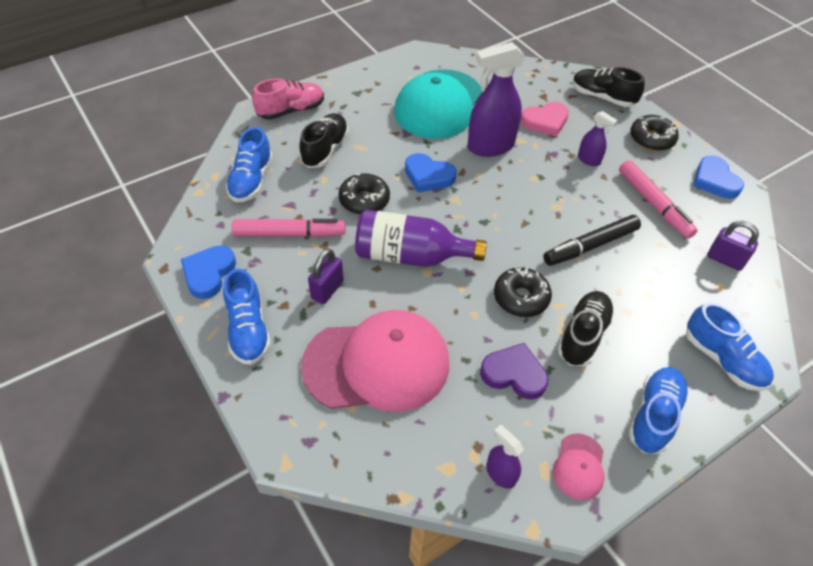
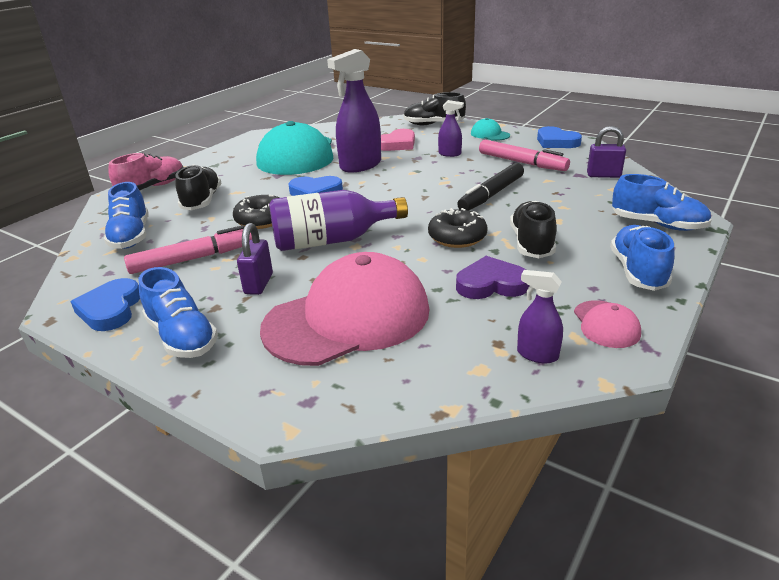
camera: 20 degrees left, 20 degrees down
black donut [630,115,679,151] -> turquoise cap [471,118,510,141]

